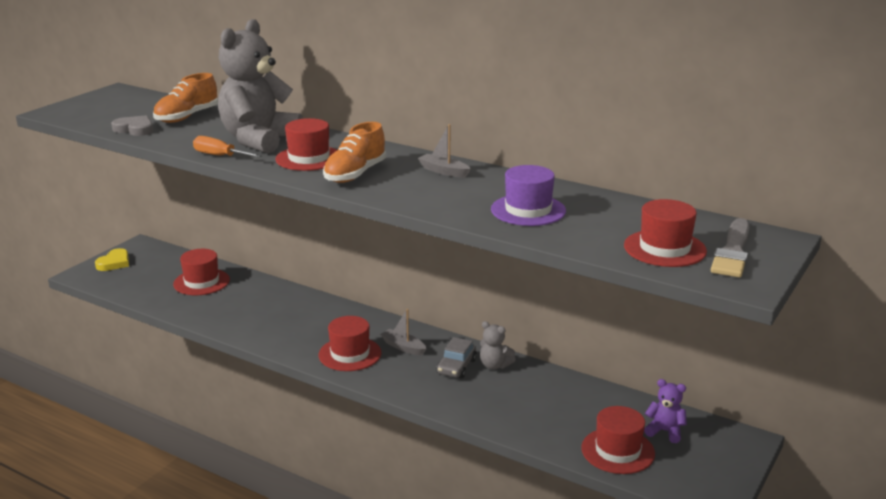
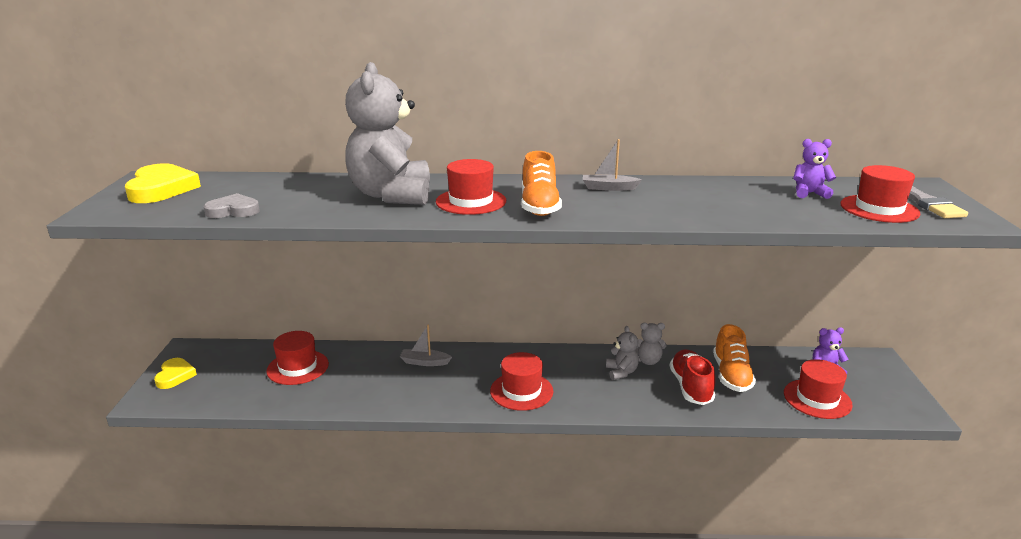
camera: 30 degrees left, 0 degrees up
orange shoe [153,73,218,123] -> orange shoe moved to [713,324,756,392]
orange screwdriver [193,136,263,158] -> none
grey boat [380,309,427,355] -> grey boat moved to [400,324,452,366]
grey car [436,337,477,378] -> grey teddy bear [606,326,639,380]
purple hat [491,165,566,226] -> none
none -> yellow heart [125,164,201,203]
none -> red shoe [670,349,715,405]
none -> purple teddy bear [793,139,836,199]

